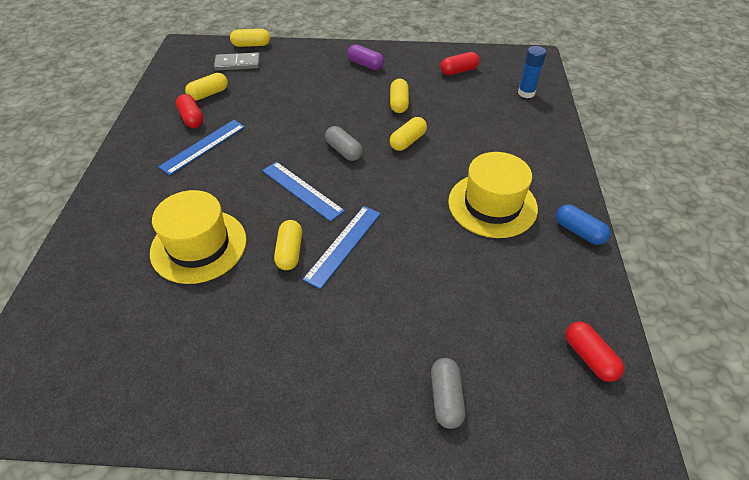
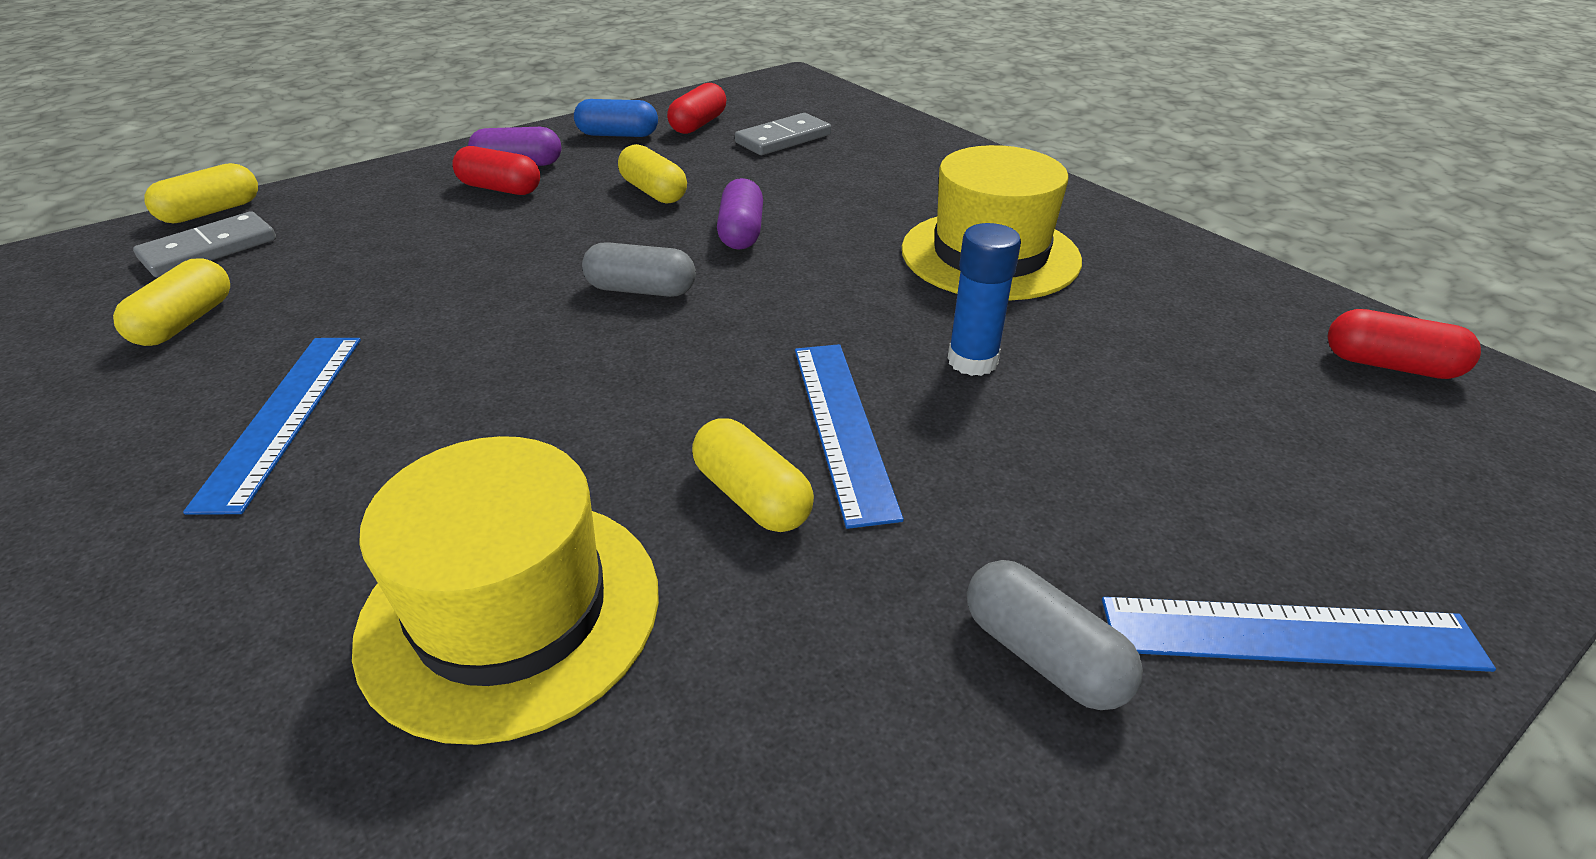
camera: 40 degrees left, 10 degrees down
red capsule [176,94,203,128] -> red capsule moved to [452,146,540,195]
blue ruler [262,162,345,222] -> blue ruler moved to [1102,597,1496,672]
yellow capsule [390,117,427,151] -> purple capsule [717,178,763,250]
grey capsule [431,358,465,429] -> grey capsule moved to [967,560,1143,710]
blue glue stick [518,46,546,98] -> blue glue stick moved to [948,223,1021,376]
blue capsule [556,204,611,245] -> blue capsule moved to [574,99,658,137]
none -> grey domino [735,113,831,155]

